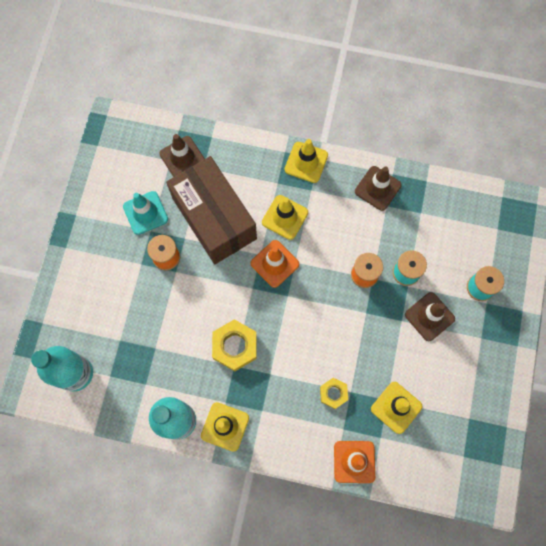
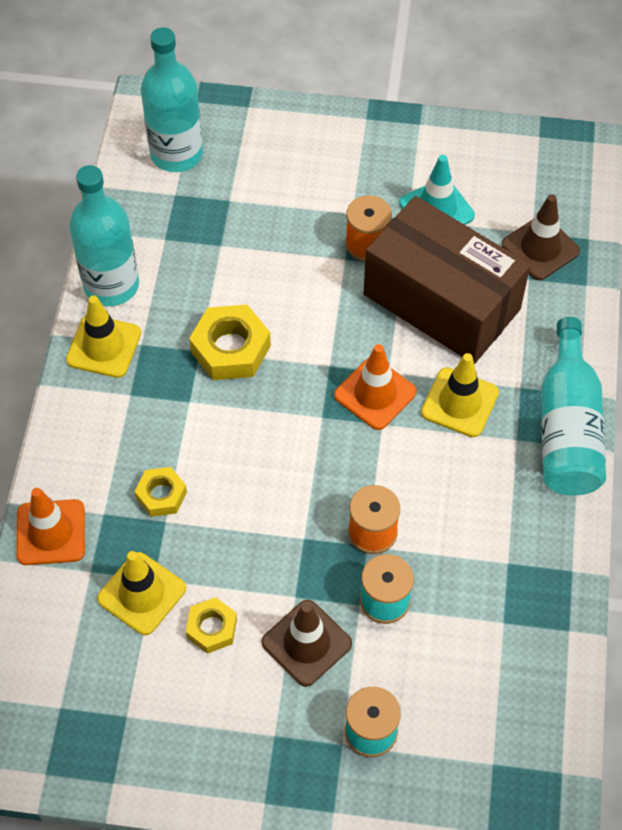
camera: 85 degrees right, 15 degrees down
brown box [166,156,257,264] -> brown box turned 75 degrees clockwise [364,196,530,364]
yellow traffic cone [285,139,328,183] -> turquoise bottle [541,317,606,495]
brown traffic cone [355,166,402,211] -> none
none -> yellow nut [186,597,237,654]

